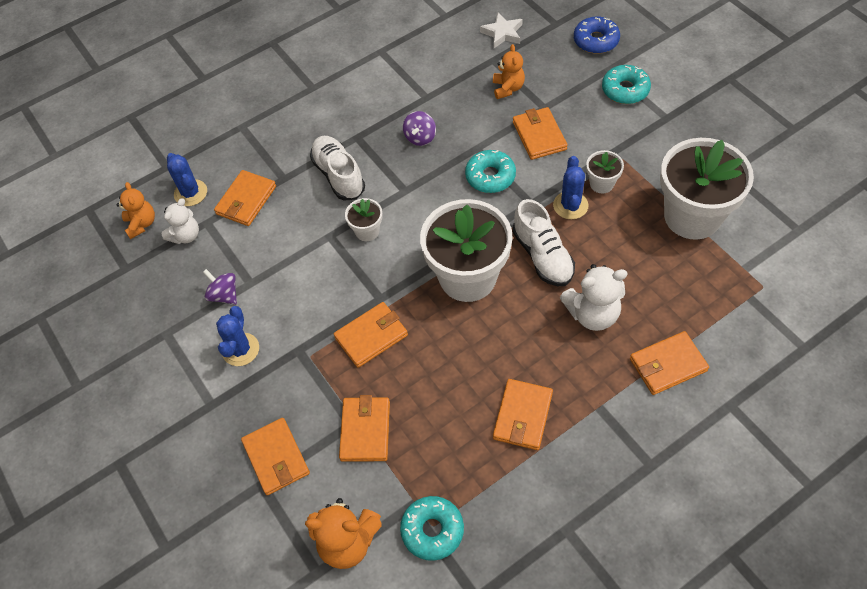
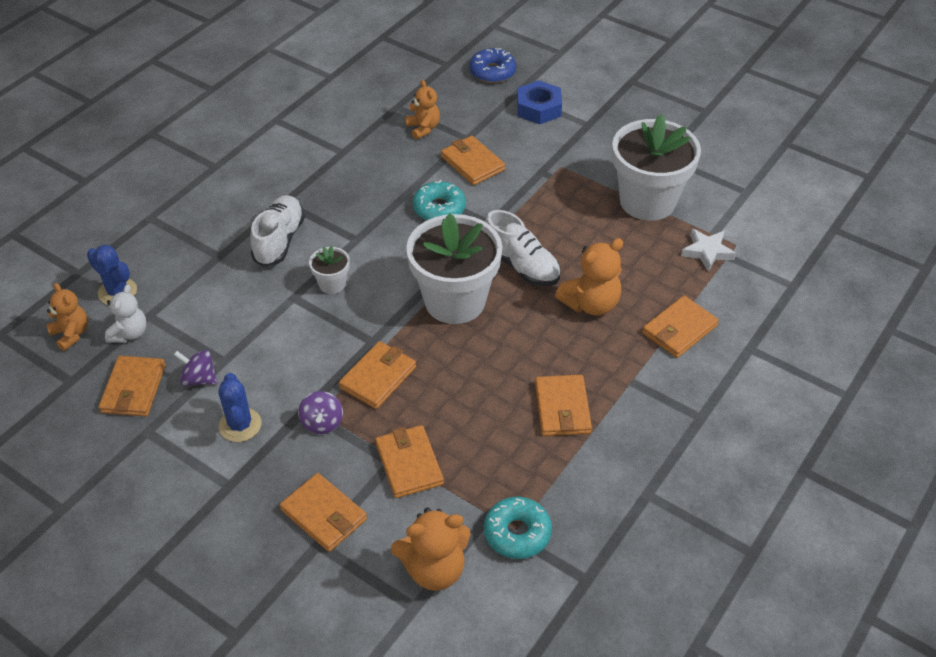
camera: 25 degrees left, 10 degrees down
orange wallet [214,170,276,226] -> orange wallet moved to [99,356,166,416]
white shoe [310,136,365,200] -> white shoe turned 60 degrees clockwise [250,195,305,267]
purple spinning top [403,111,436,146] -> purple spinning top moved to [298,391,343,434]
white star [480,13,523,48] -> white star moved to [681,229,736,272]
blue cactus [553,156,589,219] -> none
white teddy bear [560,264,628,331] -> orange teddy bear [555,238,623,316]
white flower pot [586,150,624,193] -> none
turquoise donut [602,65,651,104] -> blue nut [517,80,562,124]

